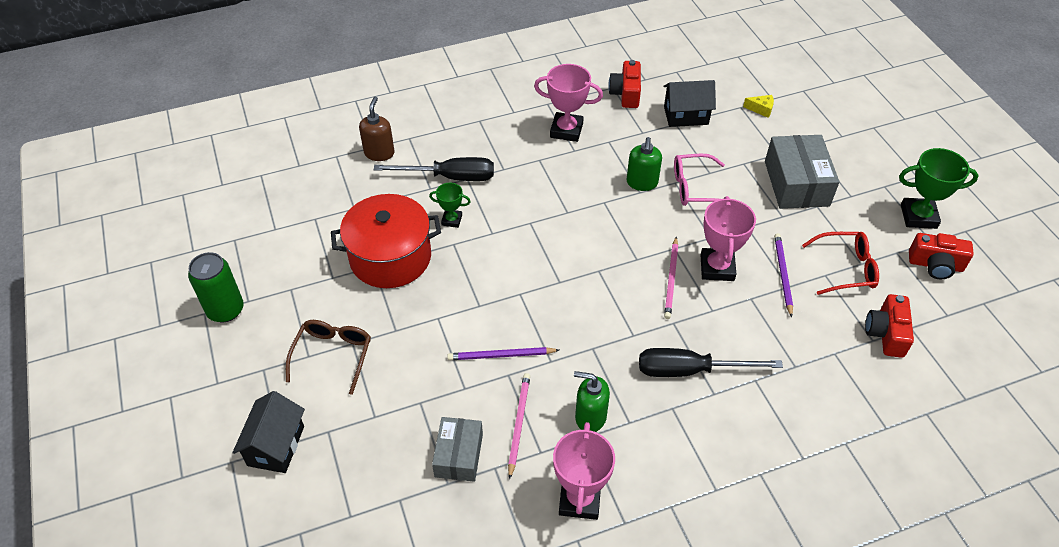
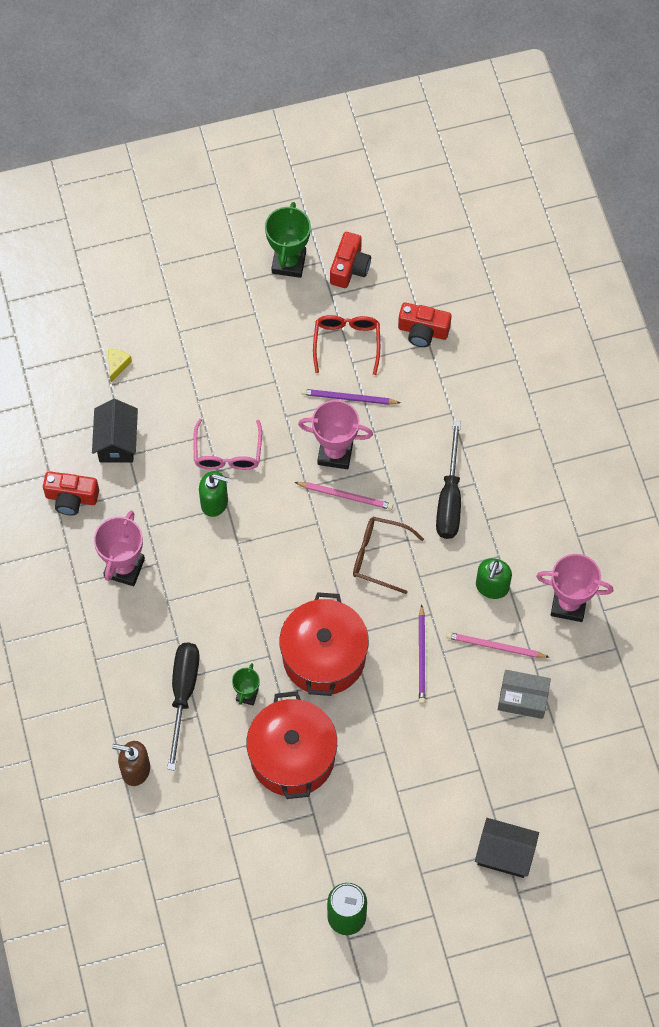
camera: 85 degrees left, 15 degrees up
brown glasses [286,320,371,395] -> brown glasses moved to [353,517,424,594]
grey box [765,135,839,209] -> none
none -> red pot [279,592,369,696]

